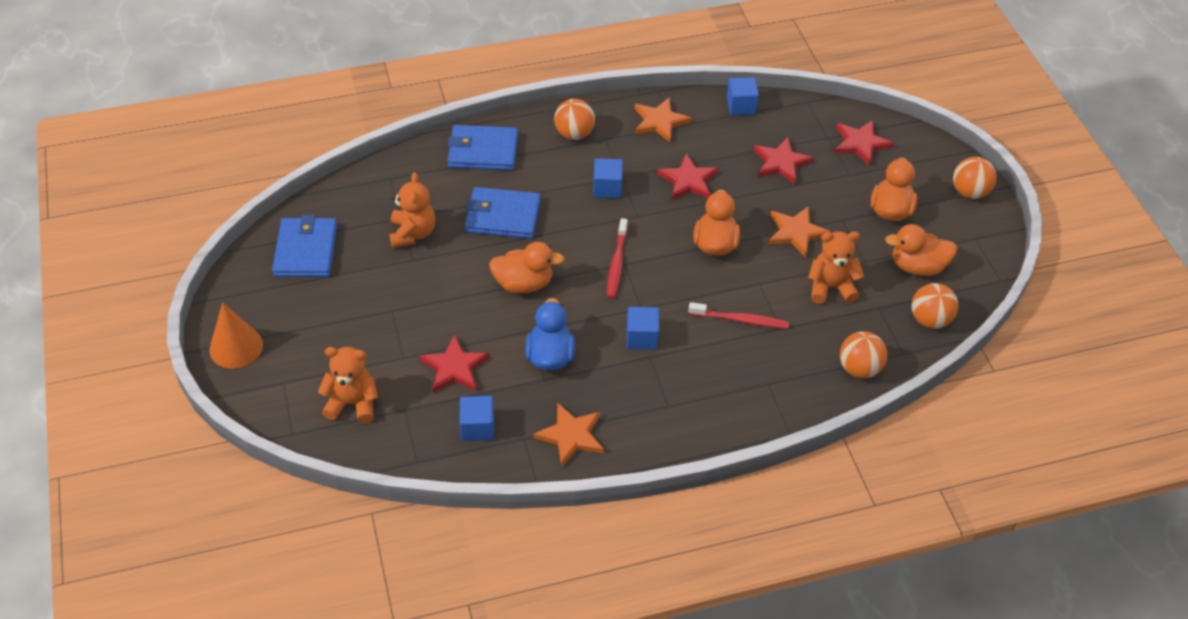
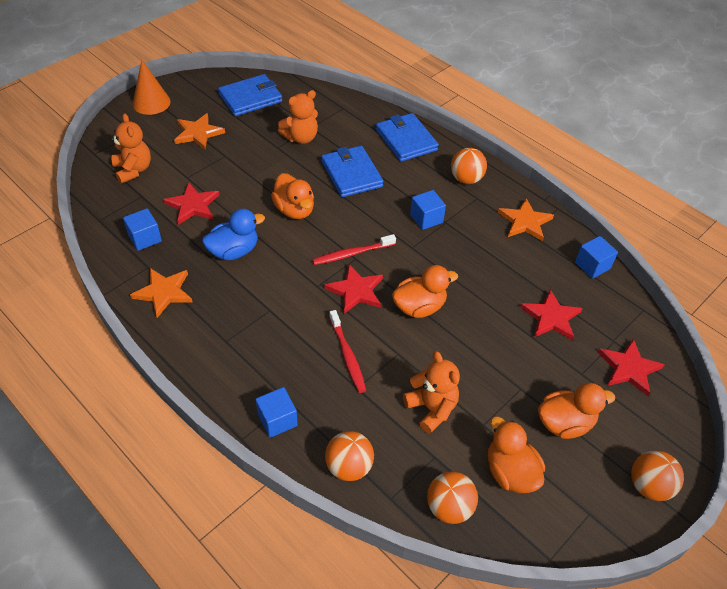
camera: 60 degrees right, 0 degrees up
blue cube [627,307,659,350] -> blue cube moved to [256,387,298,438]
red star [657,154,719,200] -> red star moved to [324,264,383,314]
orange star [768,206,831,257] -> orange star moved to [174,113,225,150]

